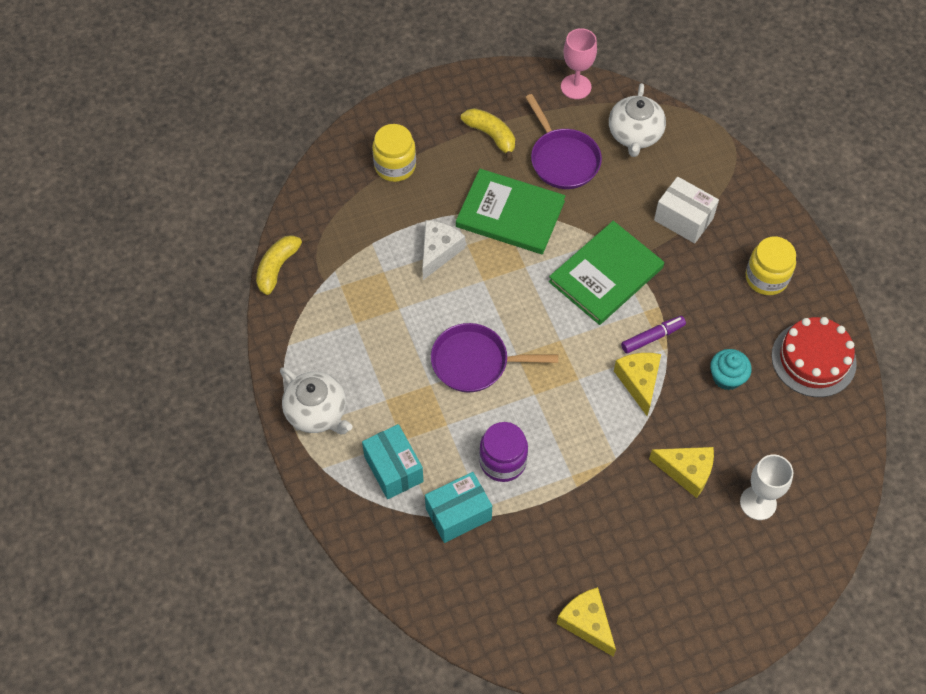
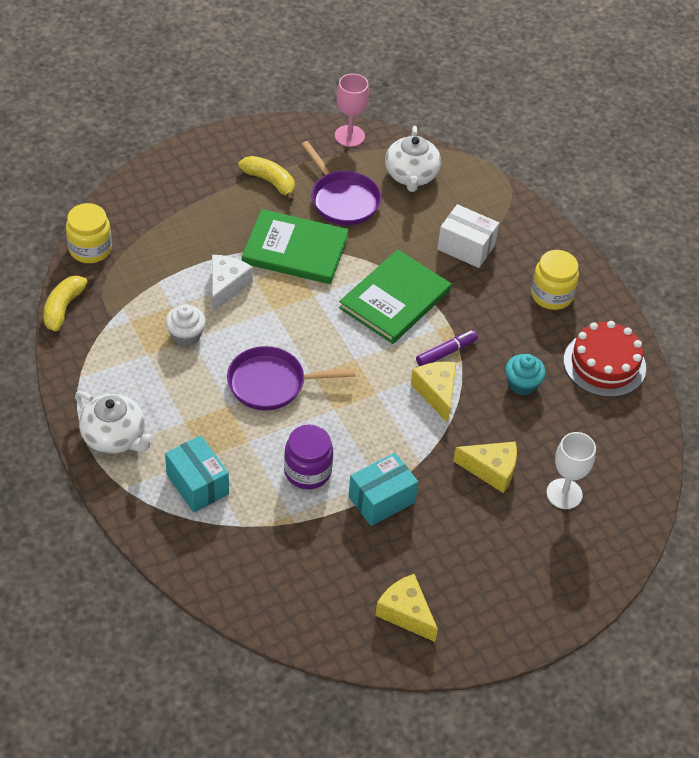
camera: 10 degrees left, 10 degrees down
yellow jar [372,124,416,182] -> yellow jar moved to [66,203,112,263]
turquoise box [425,472,492,543] -> turquoise box moved to [348,453,418,526]
none -> white cupcake [165,304,206,346]

